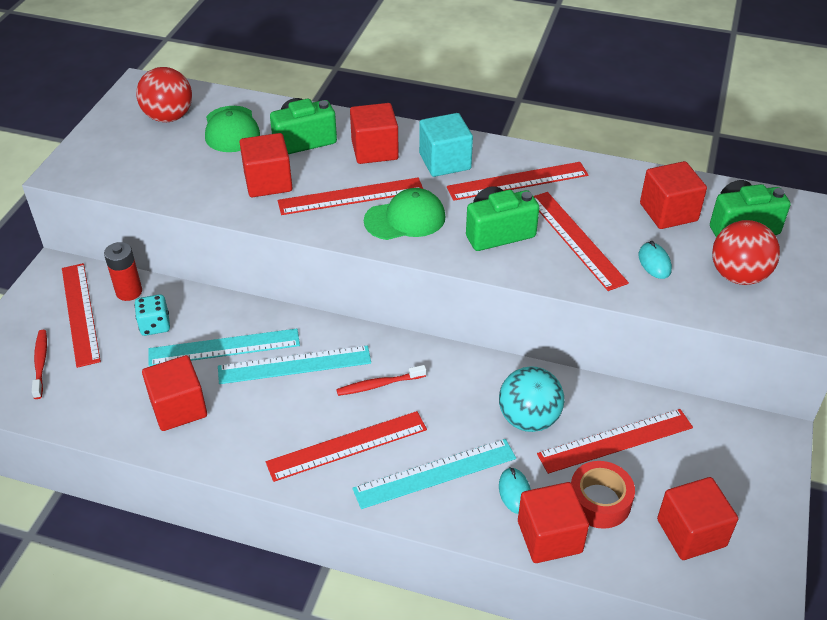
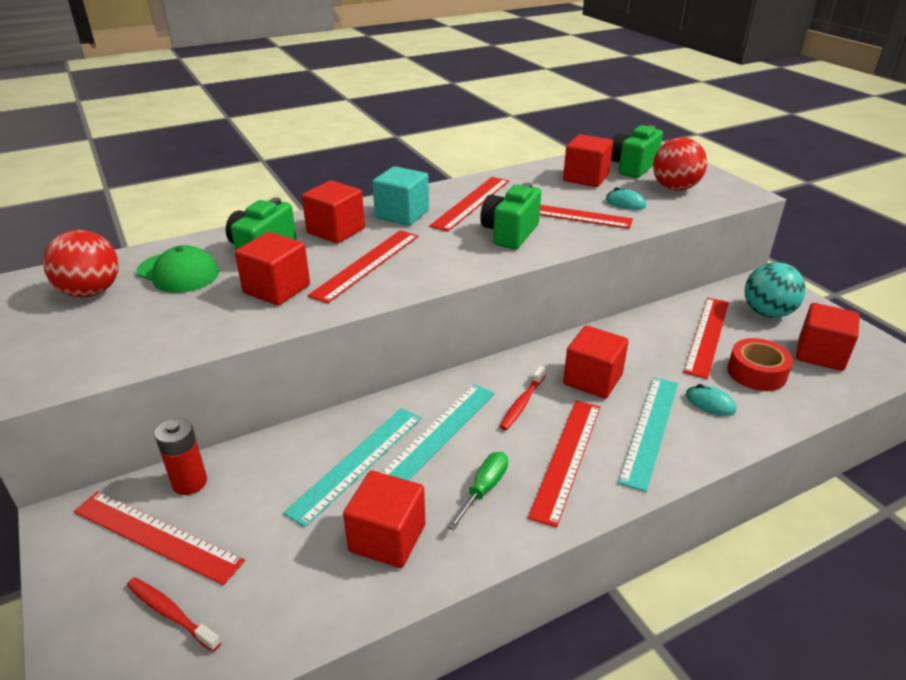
camera: 45 degrees left, 10 degrees down
turquoise dice [135,294,170,336] -> none
green cap [364,188,445,240] -> none
turquoise ball [499,366,565,432] -> turquoise ball moved to [745,262,806,318]
red cube [518,482,589,563] -> red cube moved to [563,326,629,399]
none -> green screwdriver [448,452,508,530]

